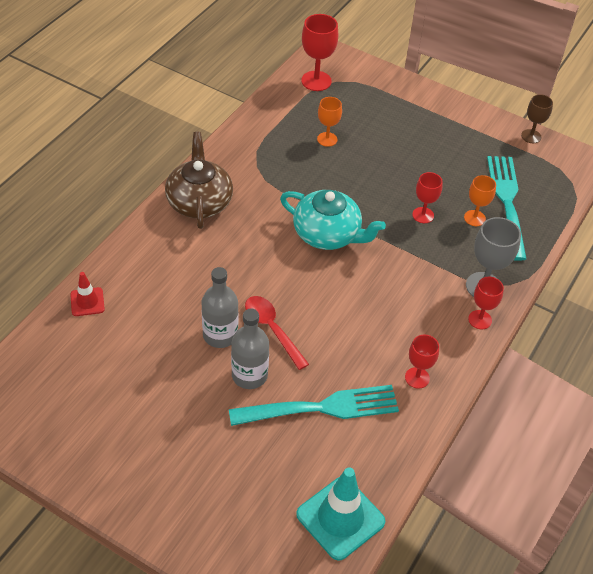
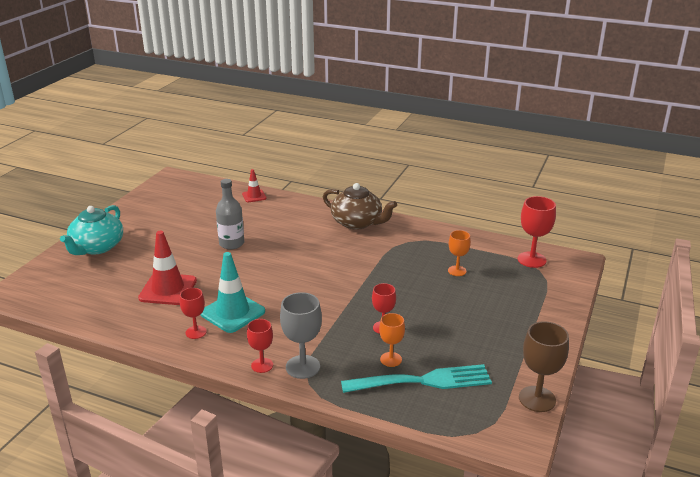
camera: 85 degrees right, 20 degrees down
brown teapot [165,132,233,229] -> brown teapot turned 45 degrees clockwise [323,183,397,230]
turquoise fork [229,385,399,426] -> red traffic cone [138,231,197,305]
grey bottle [231,309,269,389] -> none
red spoon [245,296,309,370] -> none
turquoise teapot [280,190,386,250] -> turquoise teapot moved to [60,205,123,255]
turquoise traffic cone [296,467,385,560] -> turquoise traffic cone moved to [200,252,265,333]
brown goblet [521,94,553,143] -> brown goblet [519,321,569,412], size x1.57

